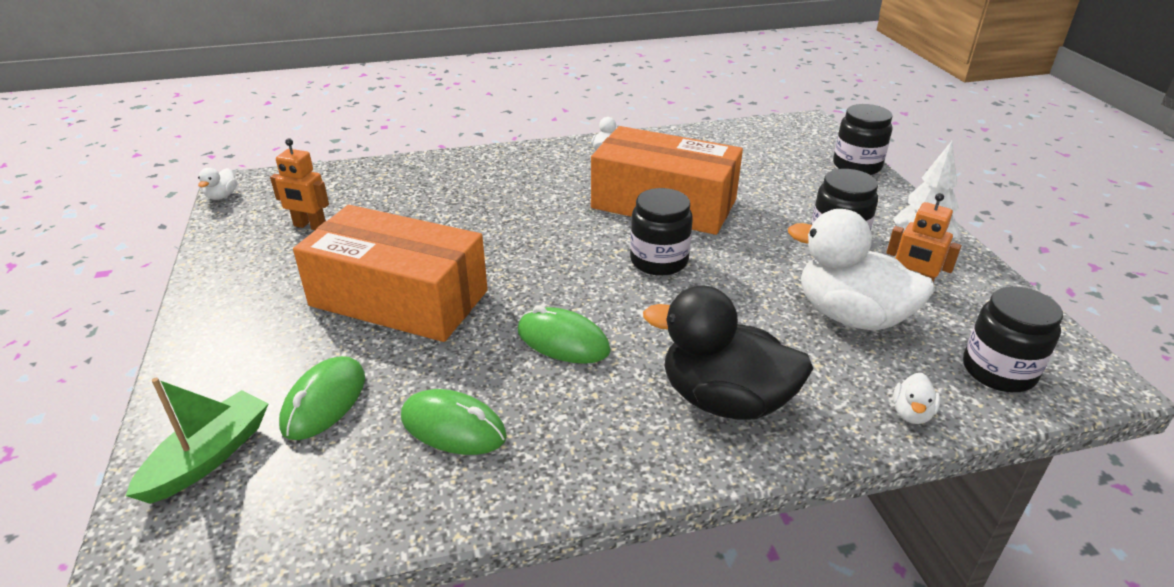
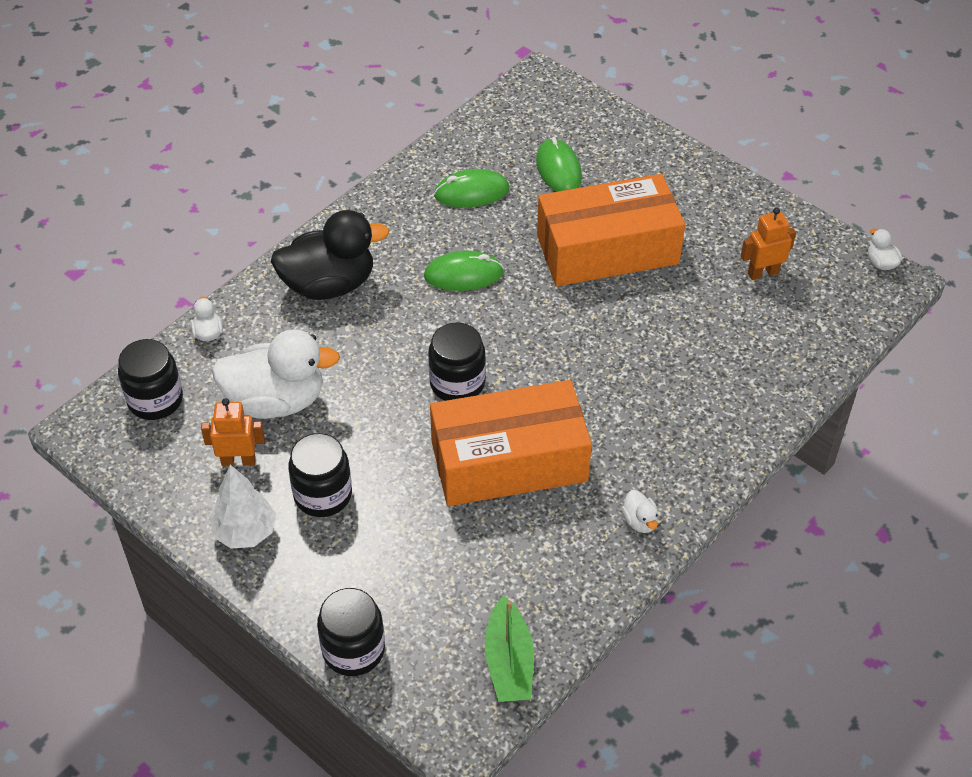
camera: 145 degrees right, 15 degrees up
green boat [126,378,268,504] -> green boat moved to [485,595,534,702]

